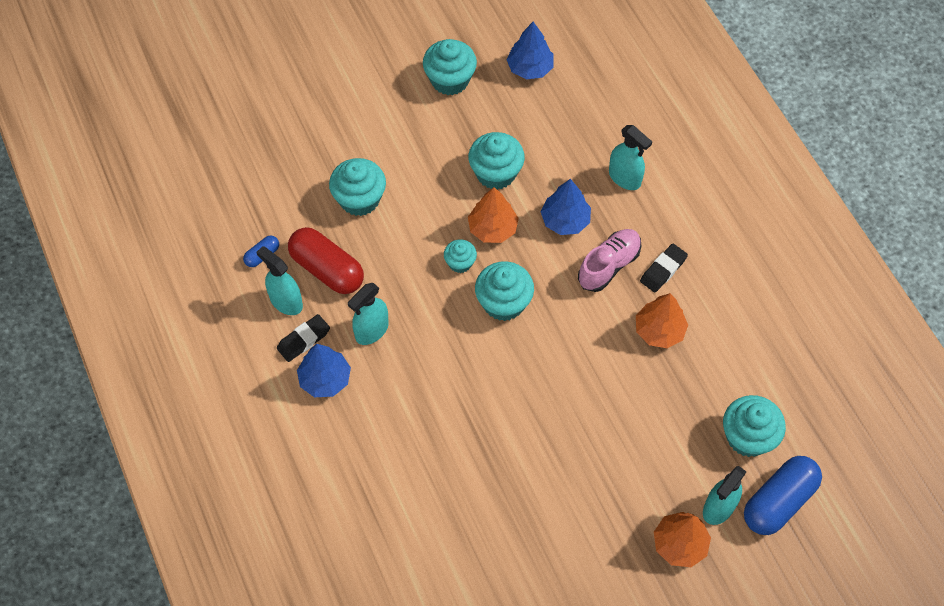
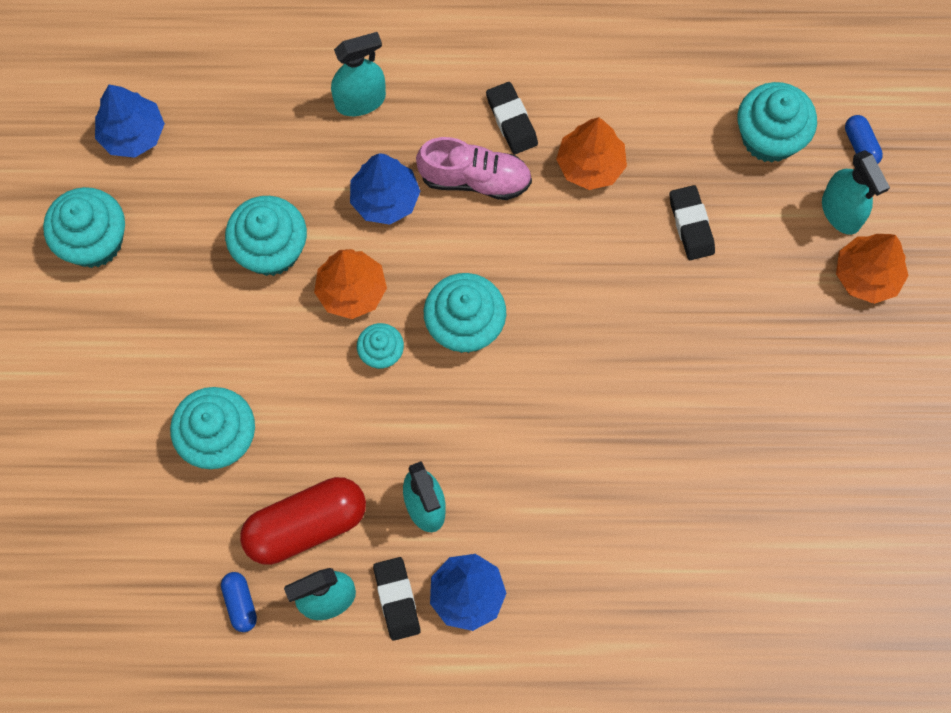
camera: 65 degrees left, 10 degrees up
pink shoe [578,229,641,292] -> pink shoe turned 120 degrees clockwise [416,137,532,200]
blue capsule [744,456,822,535] -> blue capsule [845,115,883,164], size x0.47
none -> black eraser [670,185,715,260]

